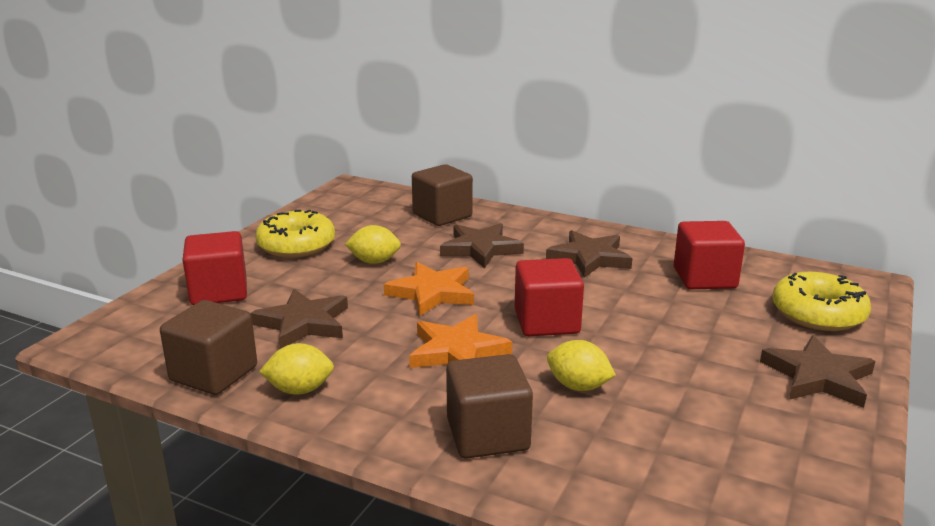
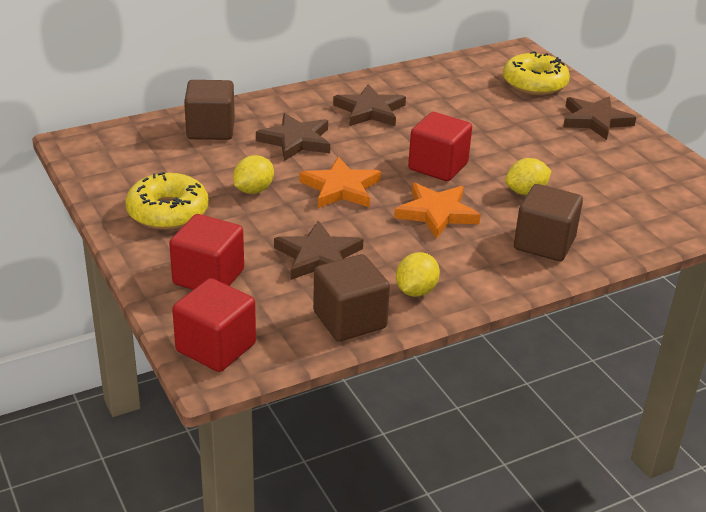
camera: 55 degrees left, 10 degrees up
red cube [674,221,745,289] -> red cube moved to [172,278,256,372]

